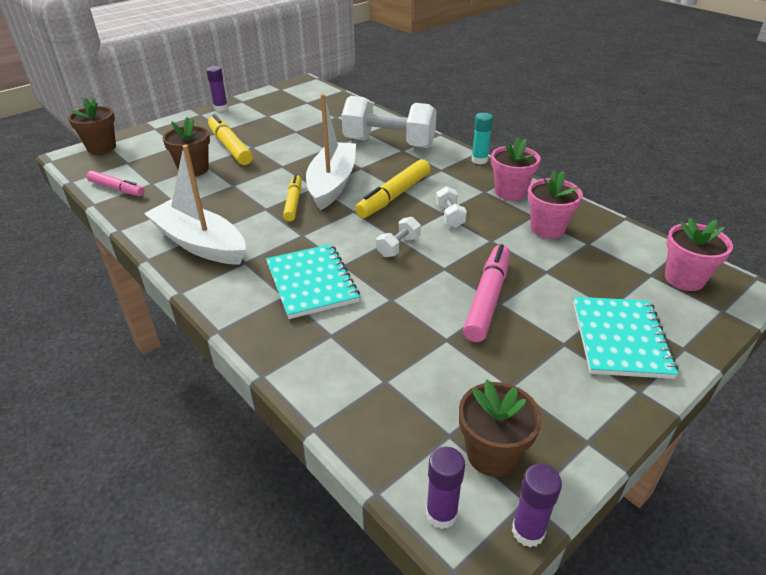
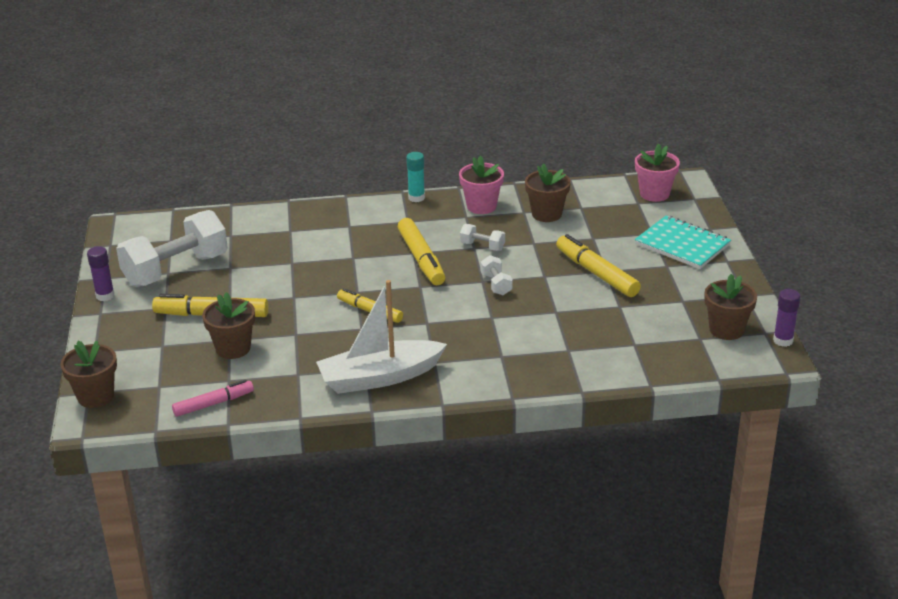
camera: 55 degrees left, 5 degrees down
turquoise notebook [266,244,360,319] -> none
white boat [306,94,356,210] -> none
white dumbbell [342,96,437,148] -> white dumbbell moved to [116,210,228,287]
purple glue stick [426,447,465,529] -> none
pink marker [463,244,510,342] -> yellow marker [556,234,641,297]
pink flower pot [528,170,583,239] -> brown flower pot [525,163,571,222]

